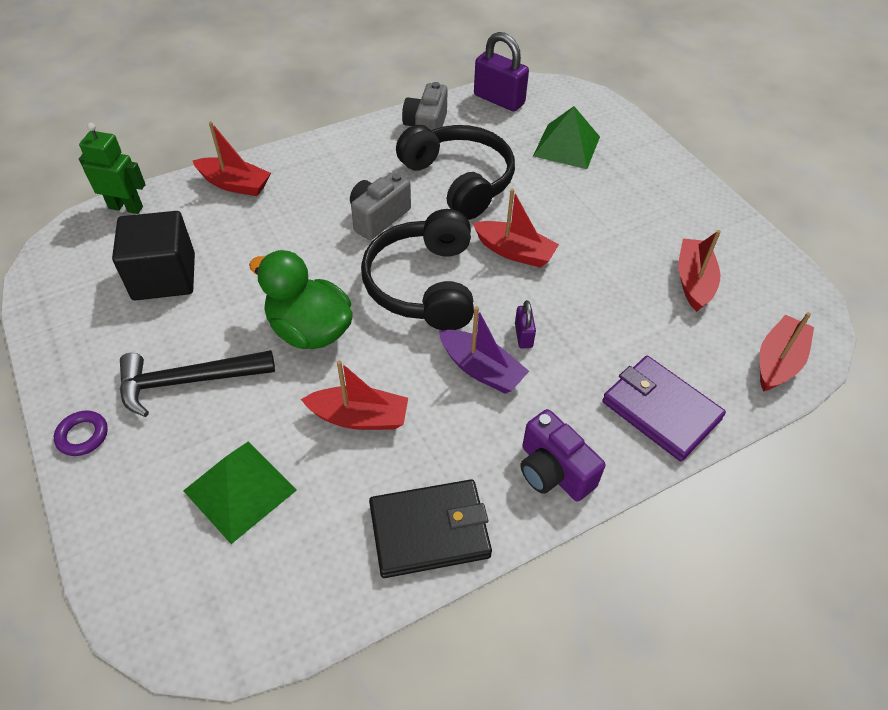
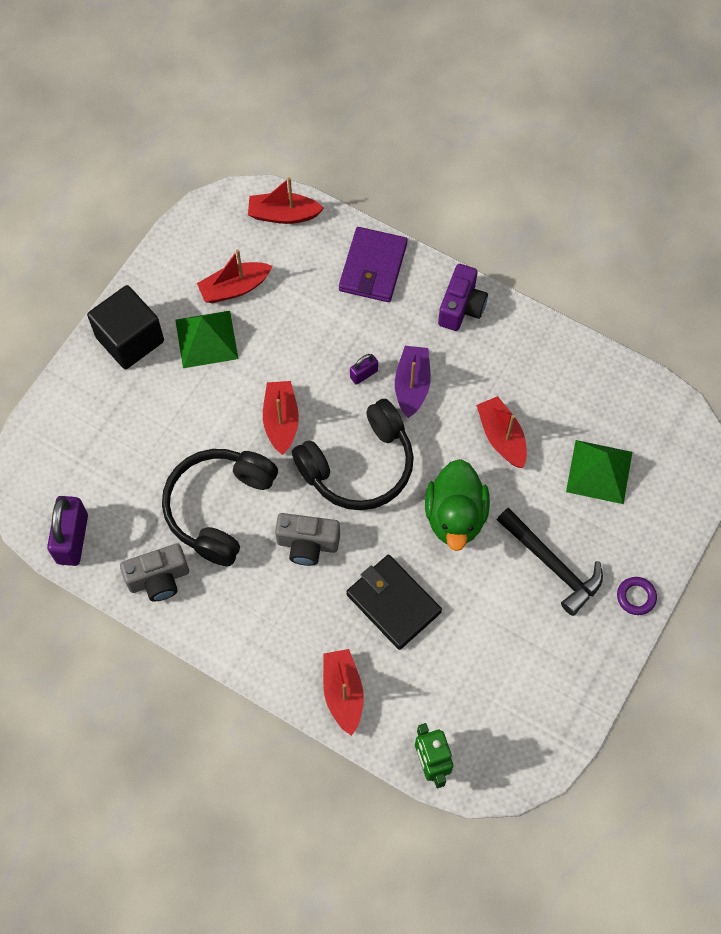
camera: 120 degrees left, 15 degrees up
black cube [112,211,195,300] -> black cube moved to [87,285,164,369]
black wallet [369,479,492,578] -> black wallet moved to [346,555,442,650]
green pyramid [533,106,600,169] -> green pyramid moved to [175,311,238,368]

